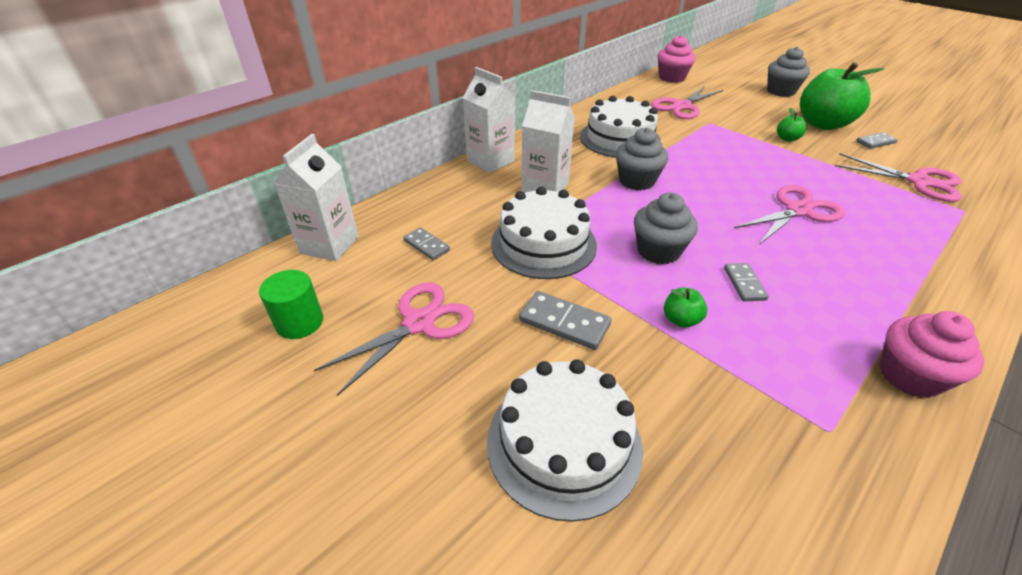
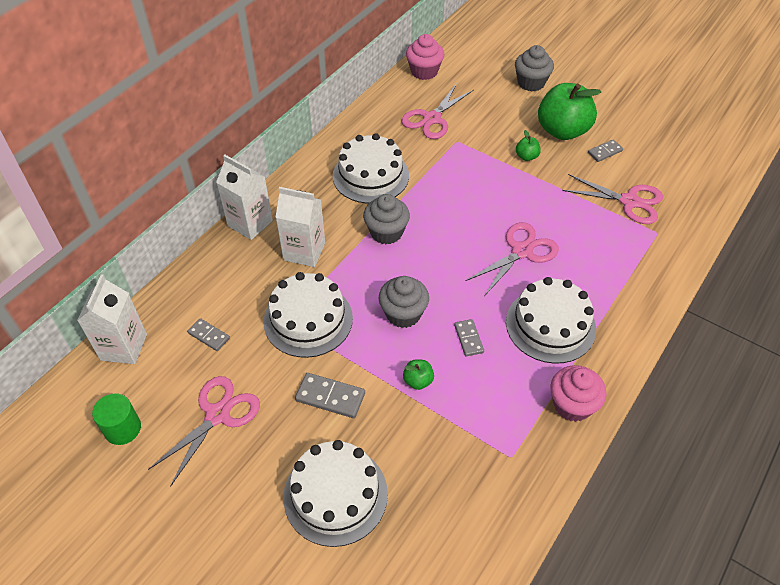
camera: 10 degrees left, 10 degrees up
none -> white cake [506,277,596,364]

